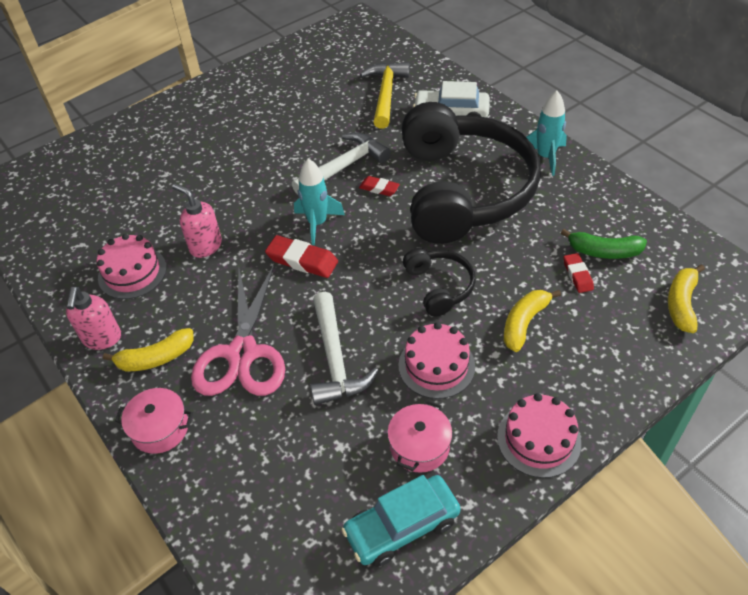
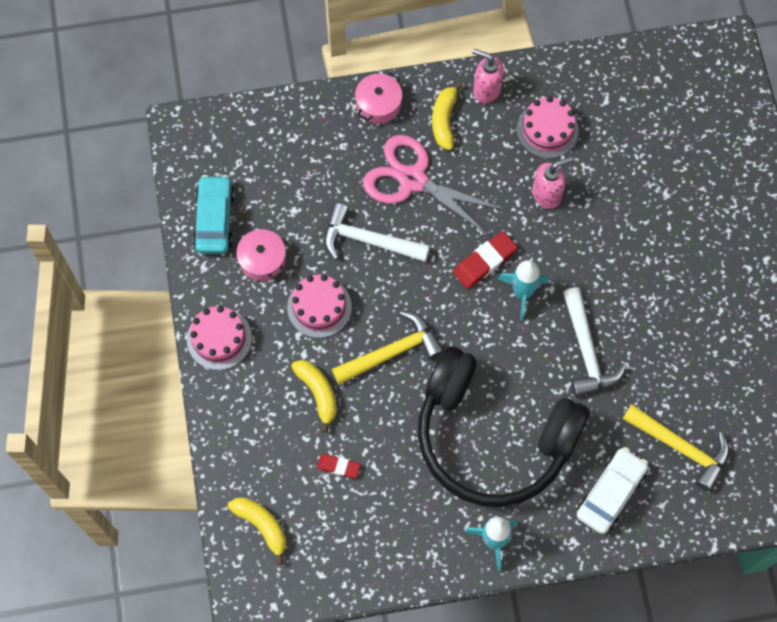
camera: 115 degrees right, 20 degrees up
red eraser [359,176,400,196] -> none
black headphones [403,248,476,317] -> yellow hammer [332,311,444,385]
green banana [561,229,647,259] -> none

